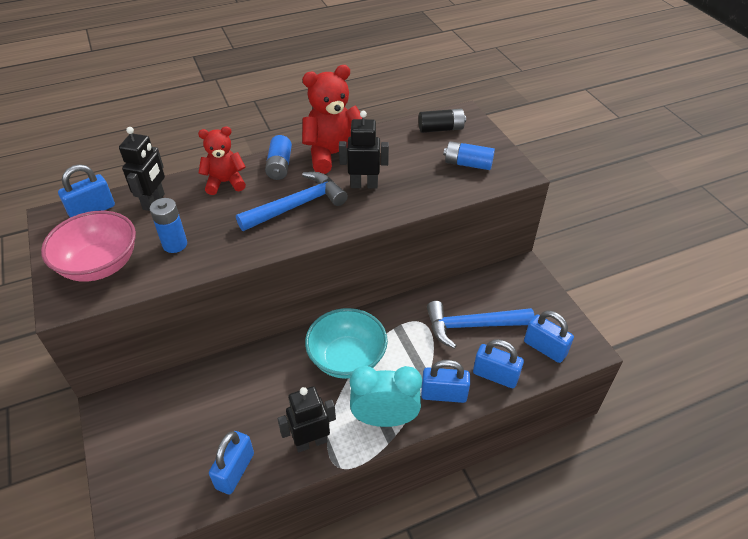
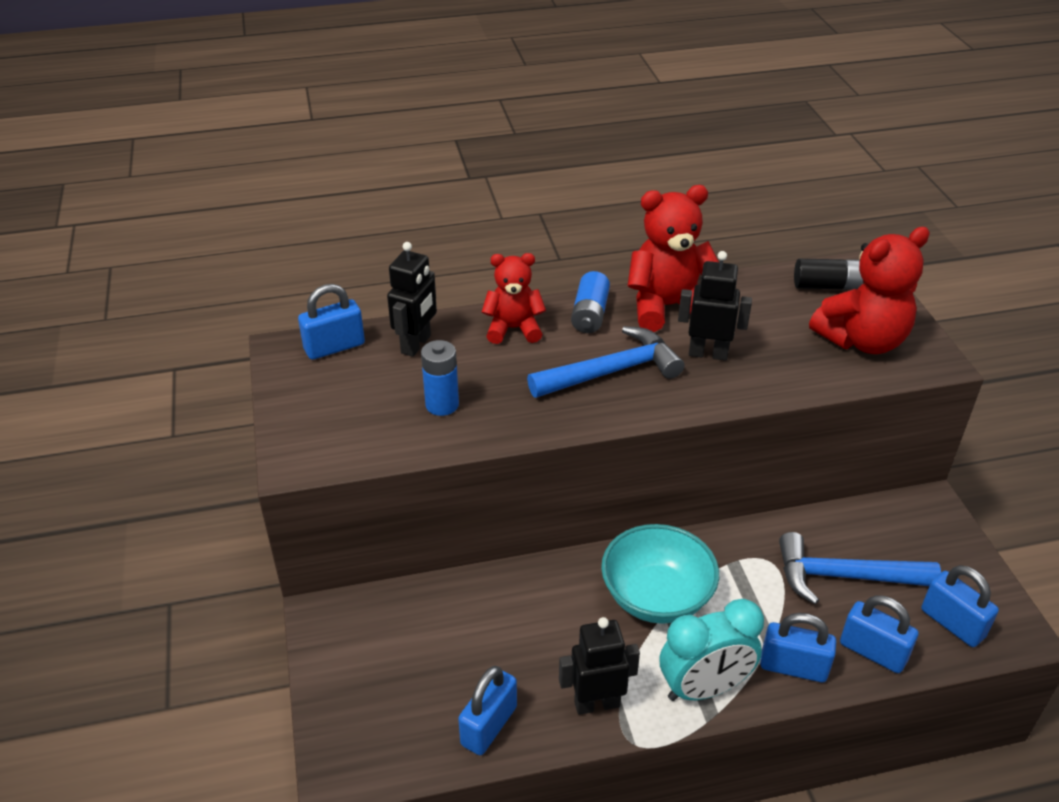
camera: 10 degrees right, 5 degrees down
pink bowl [41,211,136,282] -> none
turquoise clock [350,366,422,427] -> turquoise clock turned 150 degrees clockwise [660,599,764,701]
blue battery [443,141,495,170] -> red teddy bear [809,227,930,354]

